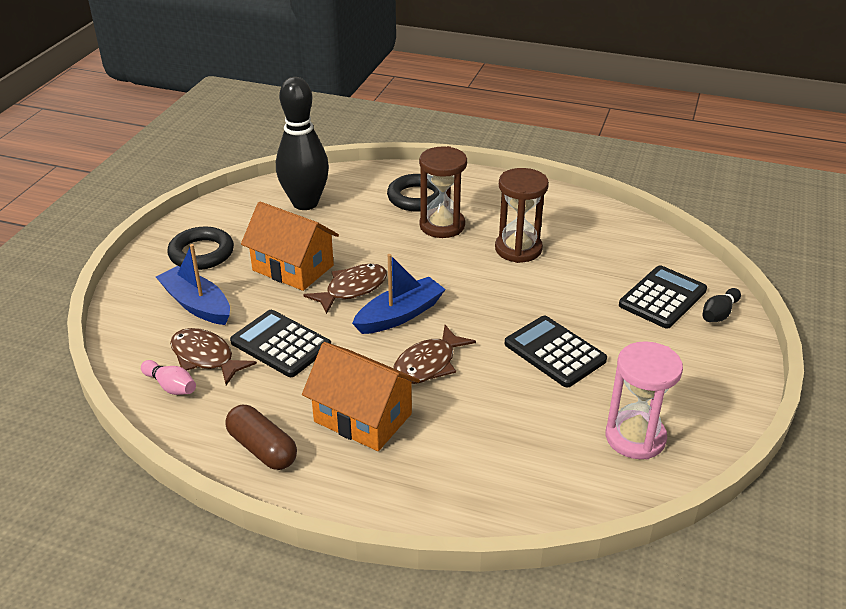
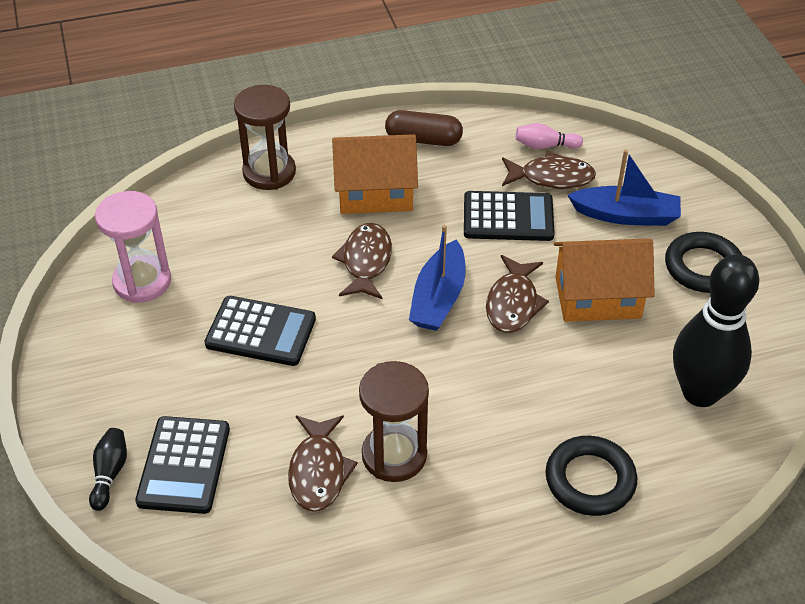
camera: 145 degrees right, 10 degrees up
brown hourglass [419,146,467,238] -> brown hourglass moved to [234,85,296,190]
none -> brown fish [288,415,358,512]

